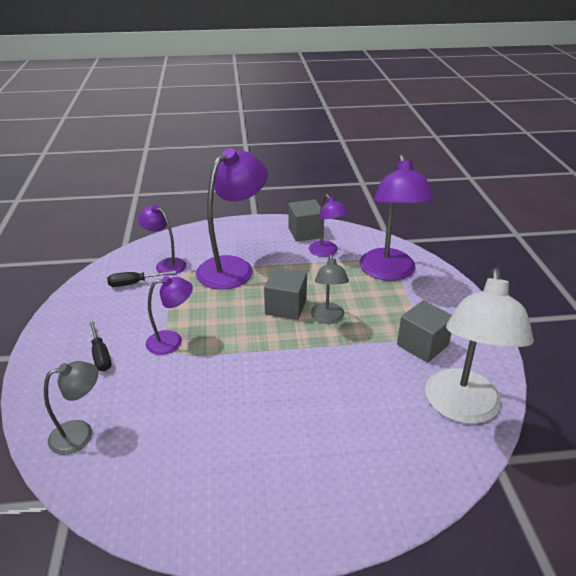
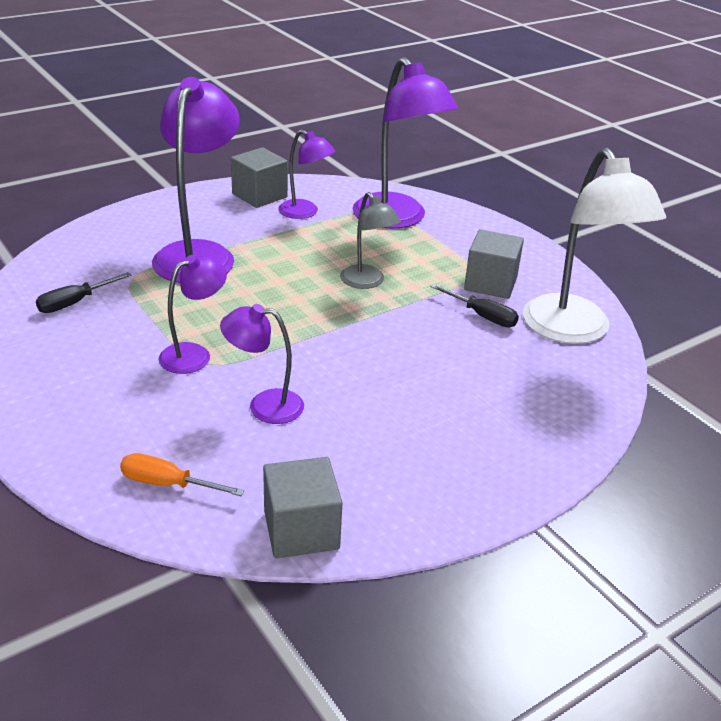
camera: 30 degrees left, 0 degrees up
grey lamp [44,361,99,455] -> orange screwdriver [120,453,245,496]
black screwdriver [89,320,111,371] -> black screwdriver moved to [430,284,519,327]
purple lamp [138,205,186,275] -> purple lamp moved to [220,304,304,424]
grey cube [264,268,307,320] -> grey cube moved to [263,457,343,558]

